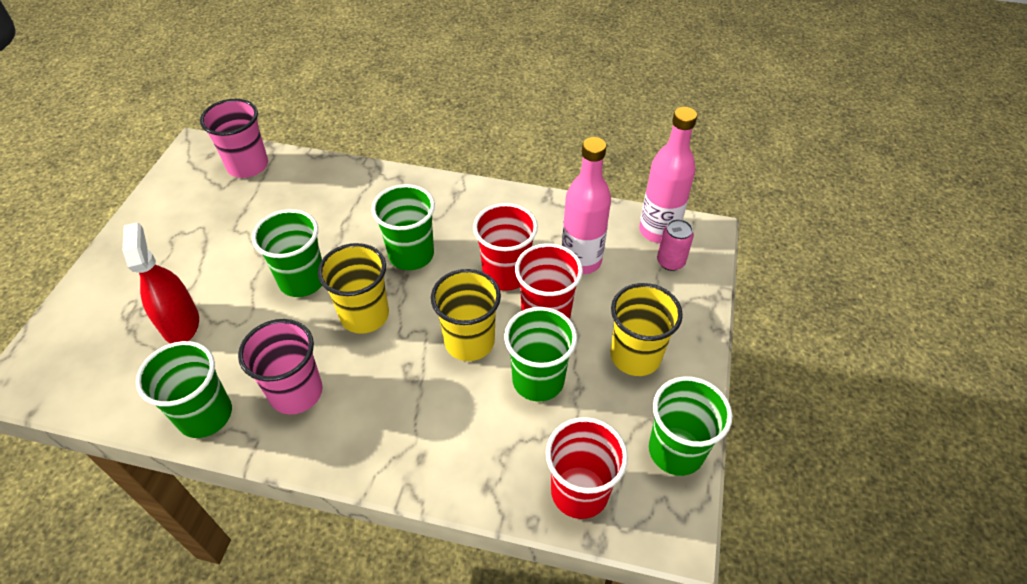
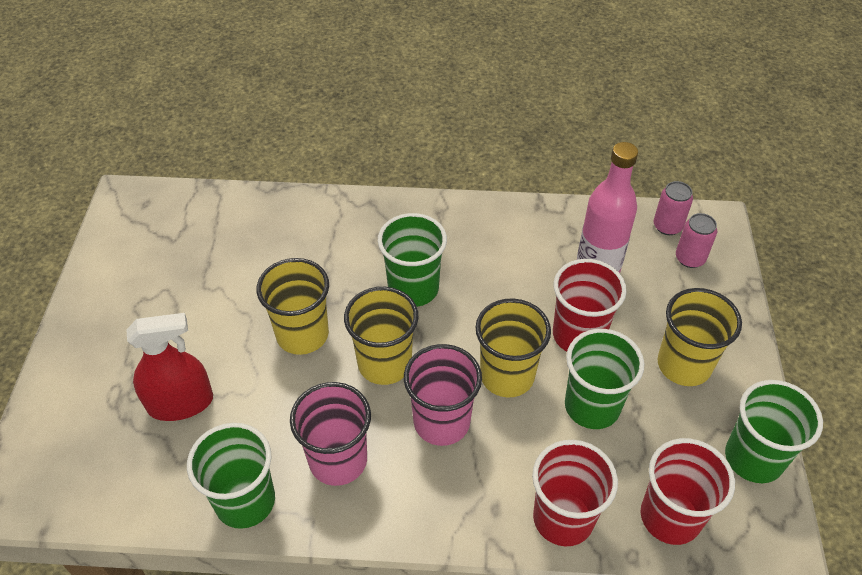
camera: 10 degrees left, 0 degrees up
red spray bottle [122,222,199,344] -> red spray bottle turned 105 degrees clockwise [126,313,213,421]
pink cup [200,99,268,178] -> pink cup moved to [404,344,482,446]
green cup [252,209,322,297] -> yellow cup [256,258,329,355]
red cup [473,203,538,291] -> red cup moved to [532,440,618,546]
pink bottle [639,107,697,243] -> pink can [654,181,693,235]

